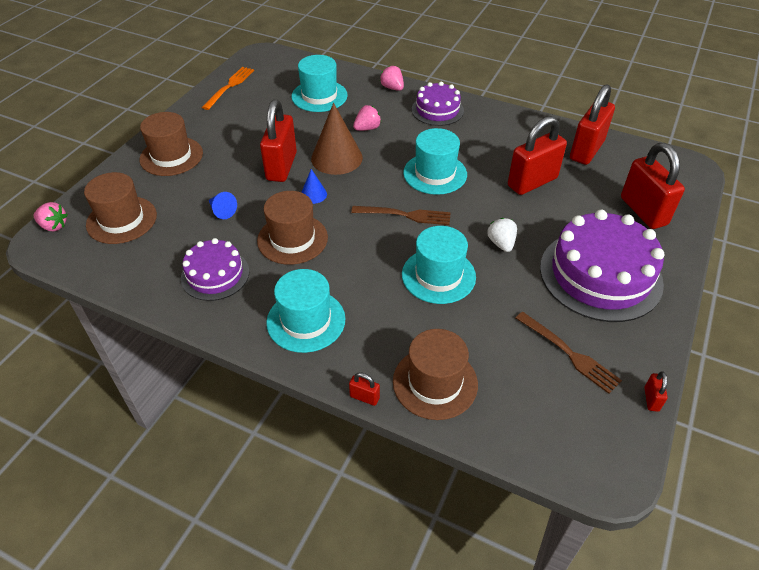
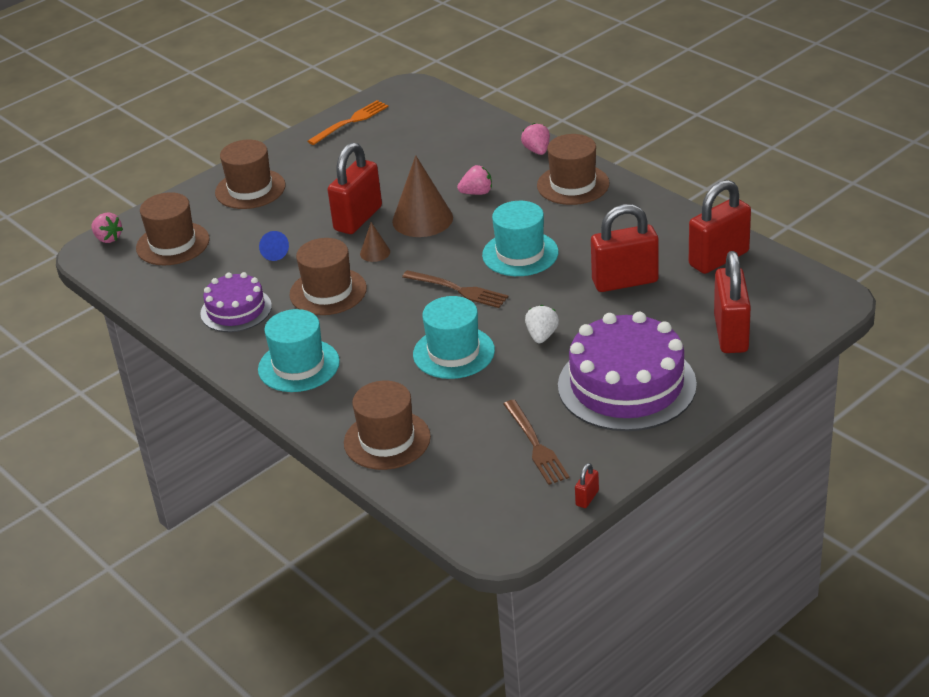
camera: 25 degrees right, 10 degrees down
turquoise hat [292,55,347,112] -> none
blue cone [301,169,327,204] -> brown cone [360,222,390,262]
red padlock [349,372,380,406] -> none
purple cake [412,82,464,126] -> brown hat [537,134,609,205]

